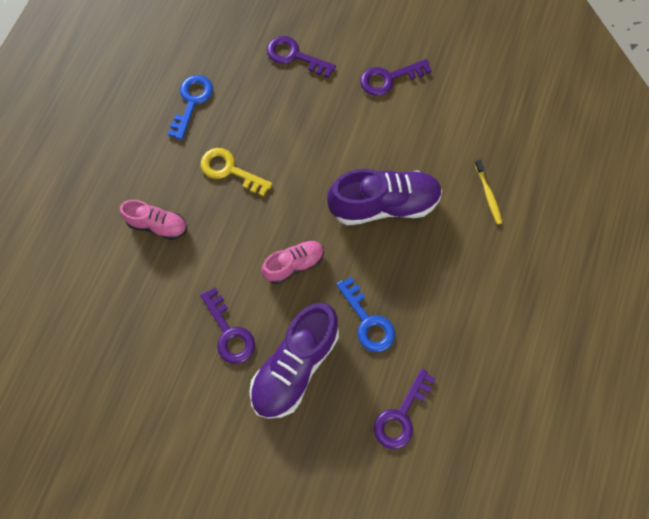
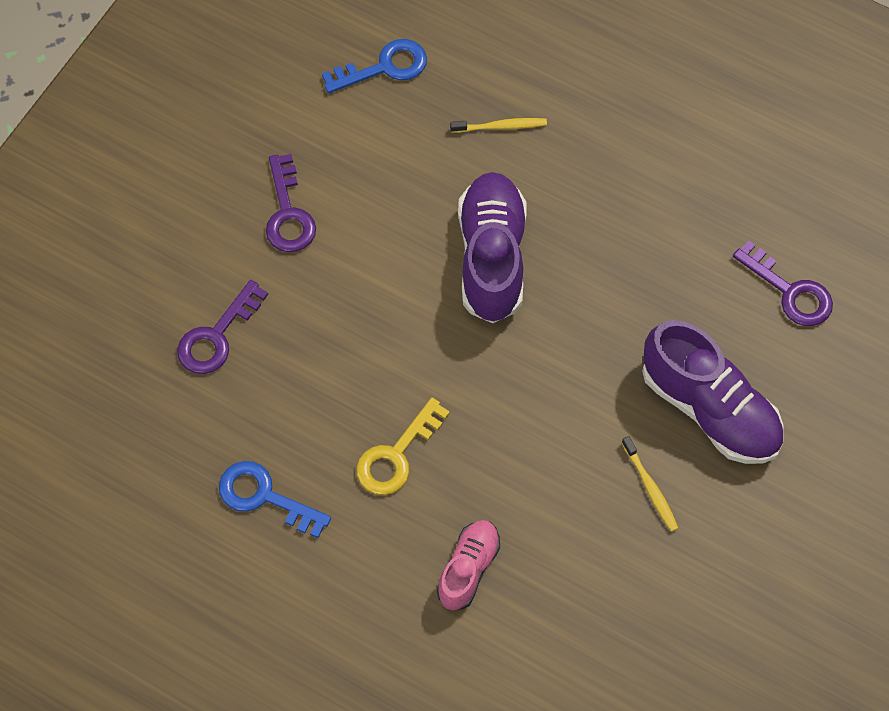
camera: 80 degrees left, 5 degrees down
purple key [200,288,255,364] -> yellow toothbrush [622,436,679,532]
pink shoe [261,240,324,284] -> none
blue key [336,277,395,352] -> blue key moved to [322,39,427,93]

